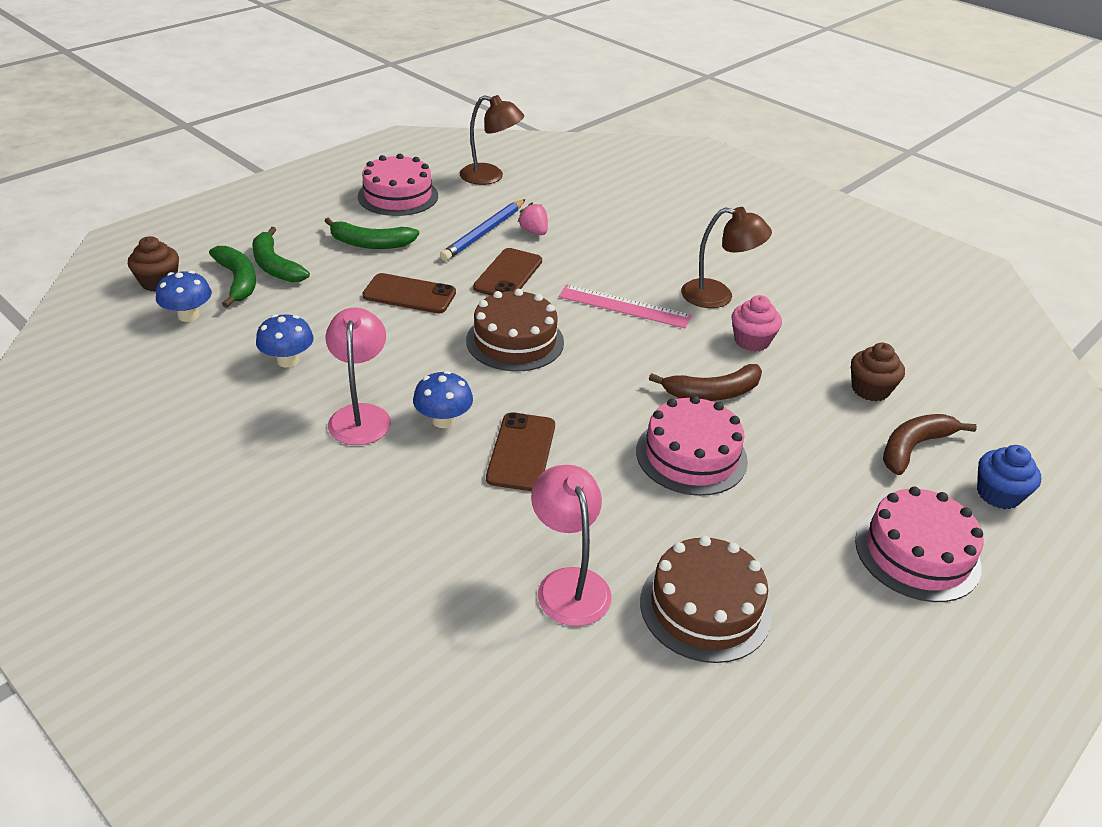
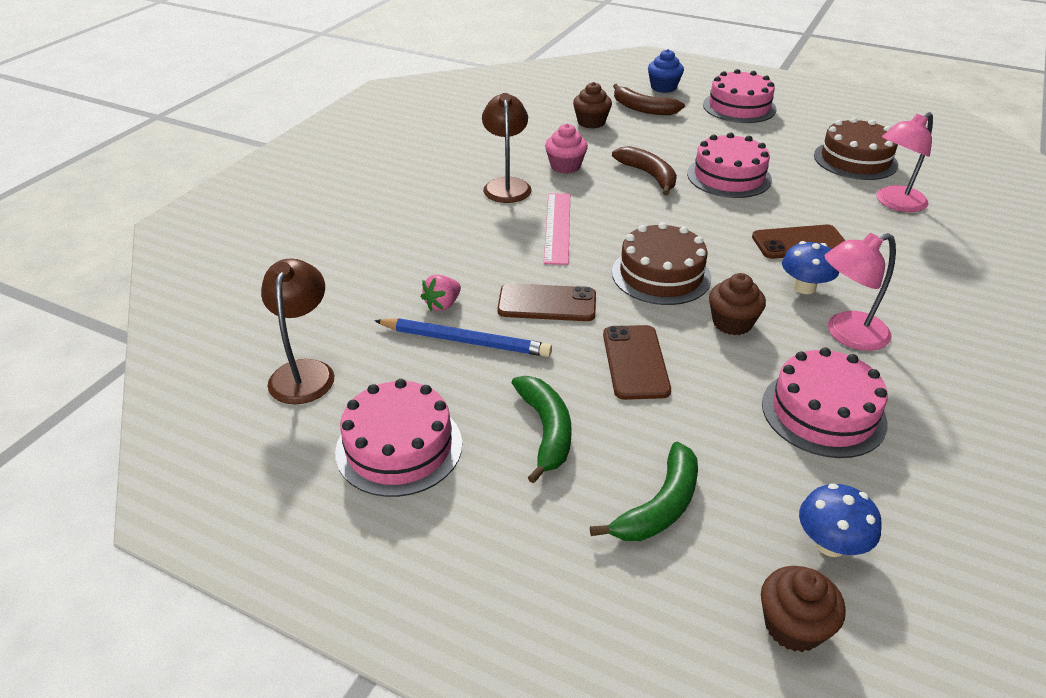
camera: 105 degrees left, 0 degrees up
green banana [209,246,256,308] -> none
blue mushroom [256,314,314,367] -> pink cake [762,347,888,458]
none -> brown cupcake [709,273,766,335]

